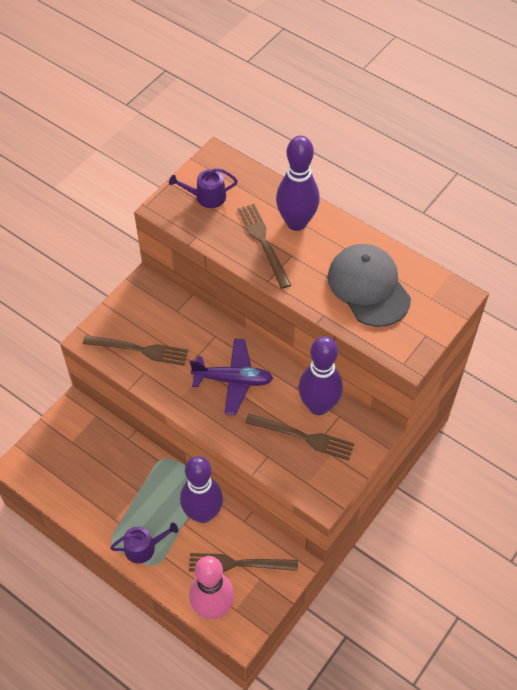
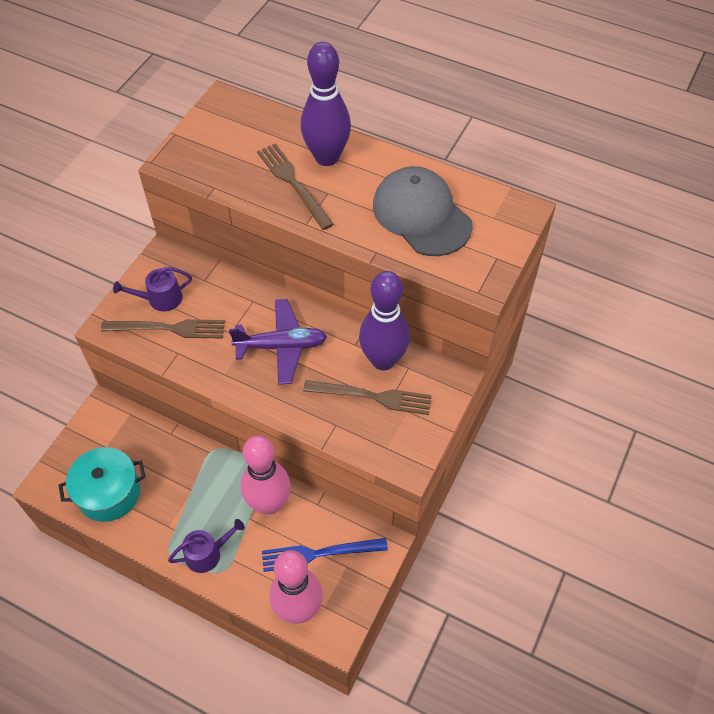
camera: 10 degrees left, 0 degrees up
purple watering can [169,168,238,208] -> purple watering can moved to [113,267,192,311]
purple bowling pin [180,456,223,523] -> pink bowling pin [241,436,291,515]
brown fork [189,553,298,572] -> blue fork [262,538,388,572]
none -> turquoise pot [58,447,146,522]

